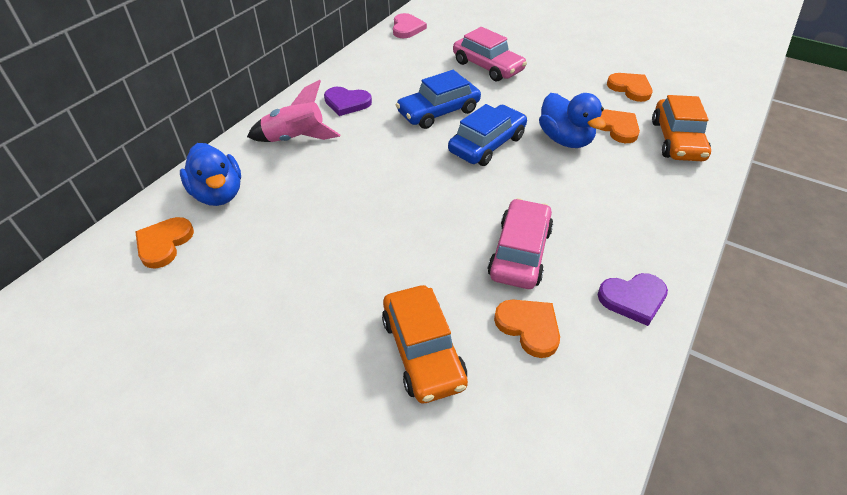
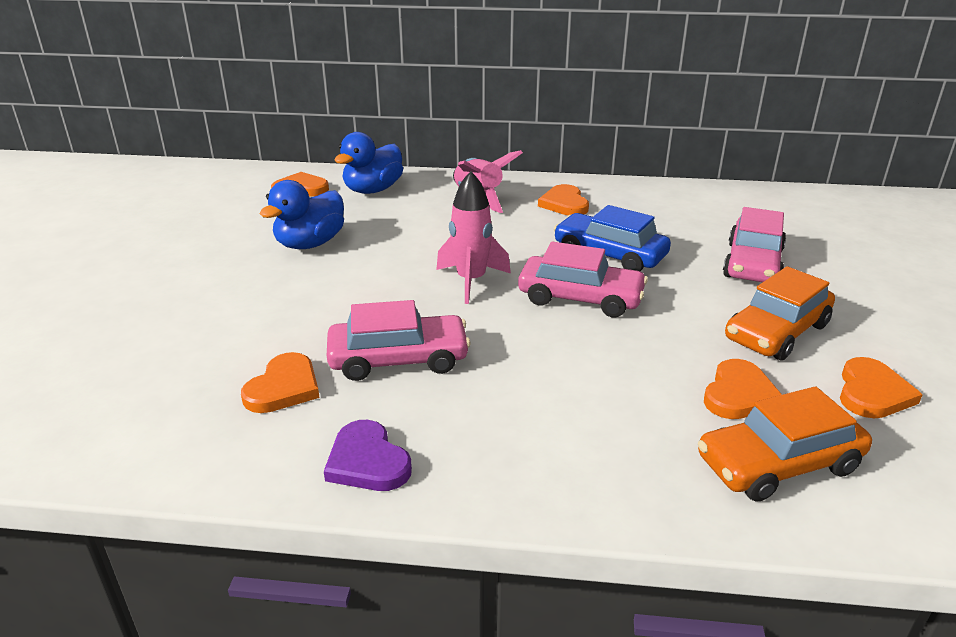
camera: 65 degrees right, 15 degrees down
purple heart [324,87,372,116] -> orange heart [538,184,589,215]
orange car [382,285,468,403] -> orange car moved to [725,266,835,360]
pink heart [393,13,427,38] -> none
blue car [448,104,527,166] -> pink car [518,242,648,317]
blue duck [539,93,606,148] -> blue duck moved to [260,180,344,249]
none -> pink rocket [436,171,511,304]

